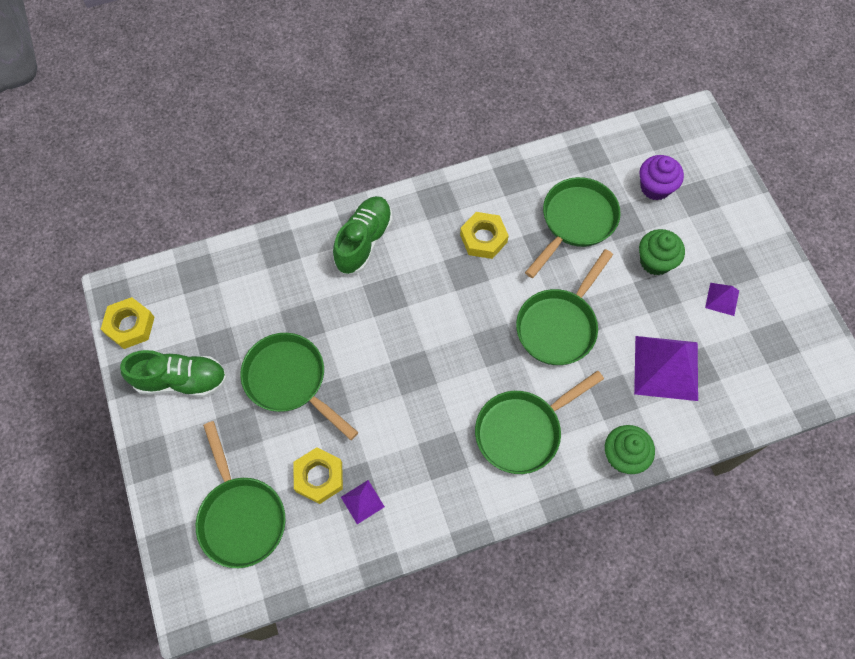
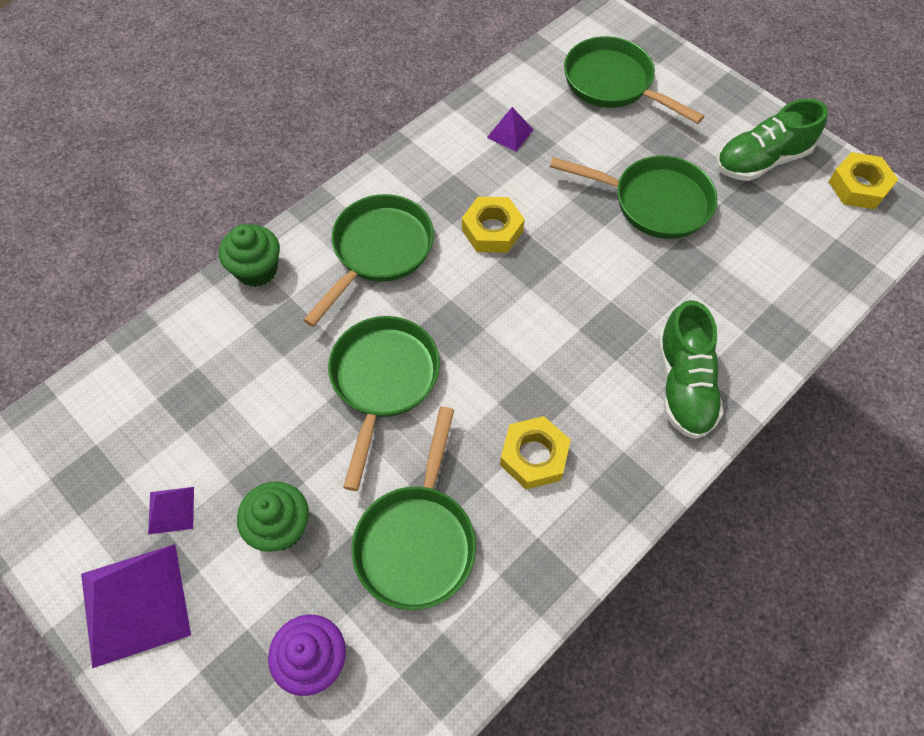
camera: 155 degrees right, 5 degrees down
yellow nut [294,447,343,504] -> yellow nut moved to [462,197,525,253]
purple pyramid [634,336,698,401] -> purple pyramid moved to [81,544,191,668]

